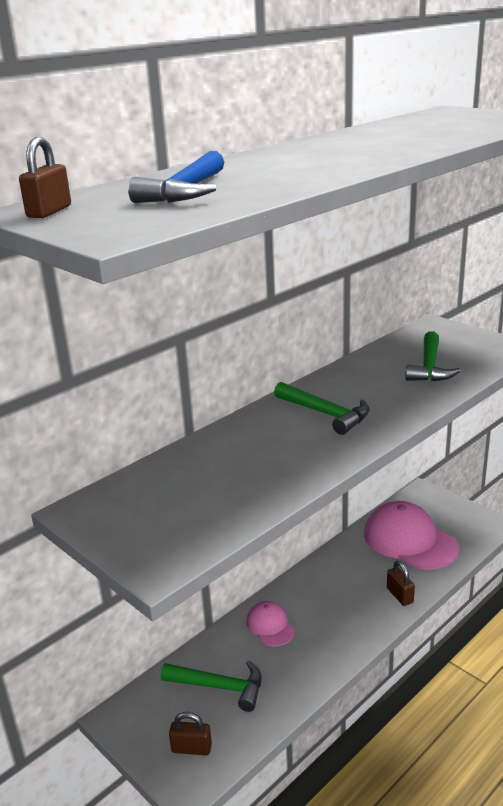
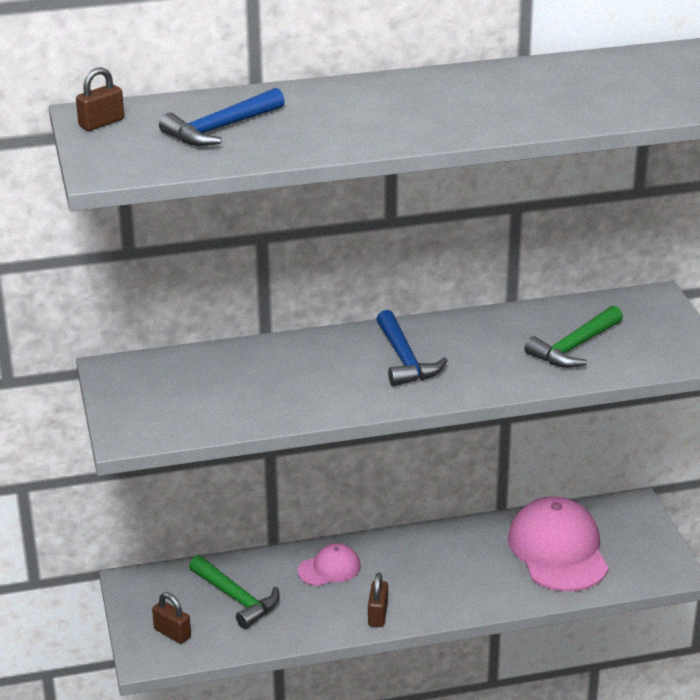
camera: 30 degrees right, 5 degrees up
pink cap [246,601,295,646] -> pink cap turned 60 degrees clockwise [298,543,361,586]
green hammer [274,382,370,435] -> blue hammer [376,310,448,386]
brown padlock [387,561,415,606] -> brown padlock moved to [368,573,388,627]

